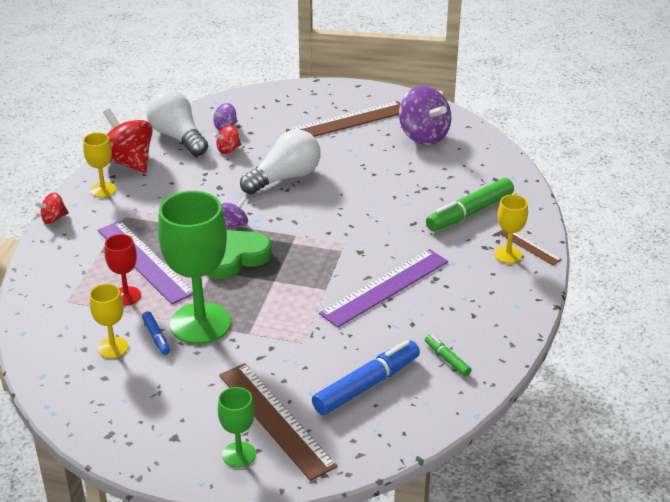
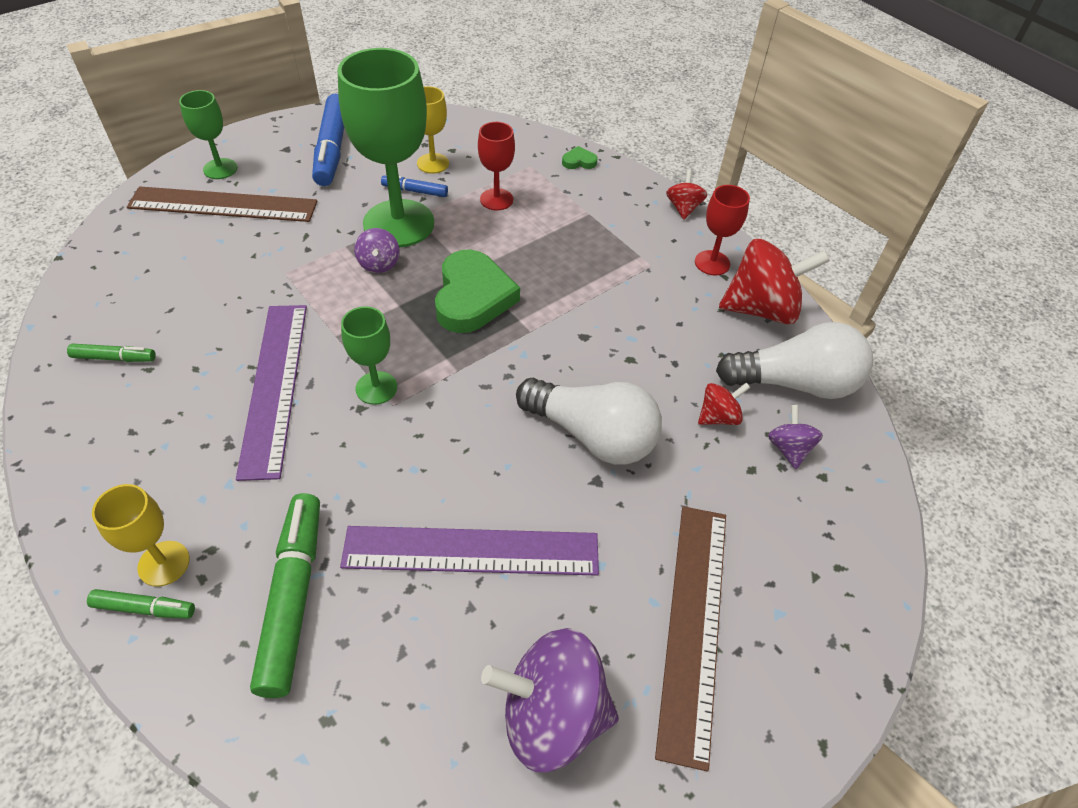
camera: 125 degrees right, 15 degrees up
yellow goblet [83,133,116,198] -> red goblet [695,185,750,276]
purple ruler [98,221,193,304] -> purple ruler moved to [340,526,599,576]
red spinning top [213,125,241,154] -> red spinning top turned 60 degrees clockwise [698,383,751,425]
purple spinning top [221,197,248,230] -> purple spinning top moved to [354,228,400,273]
white light bulb [240,130,321,194] -> white light bulb turned 60 degrees counterclockwise [516,378,662,465]
blue marker [312,340,420,415] -> blue marker moved to [312,94,344,186]
brown ruler [498,229,562,265] -> green marker [87,589,195,619]
none -> green goblet [341,306,397,405]
none -> green heart [562,146,598,169]

